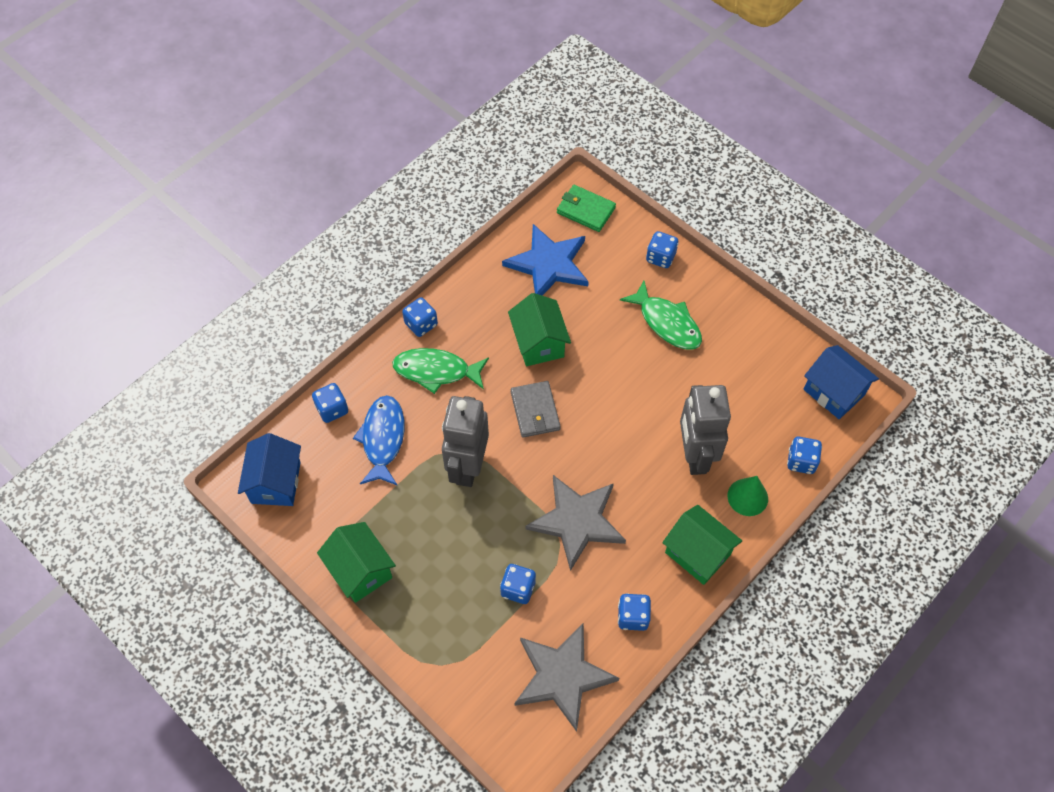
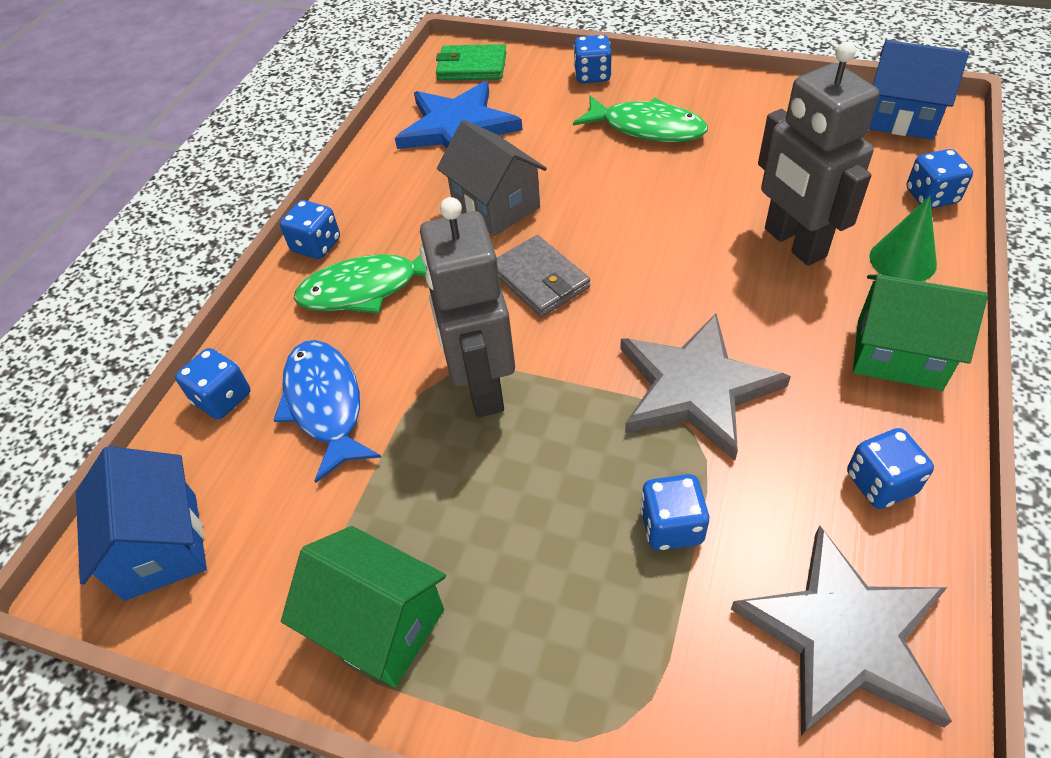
camera: 20 degrees left, 10 degrees down
green house [508,293,571,366] -> grey house [437,120,547,236]

